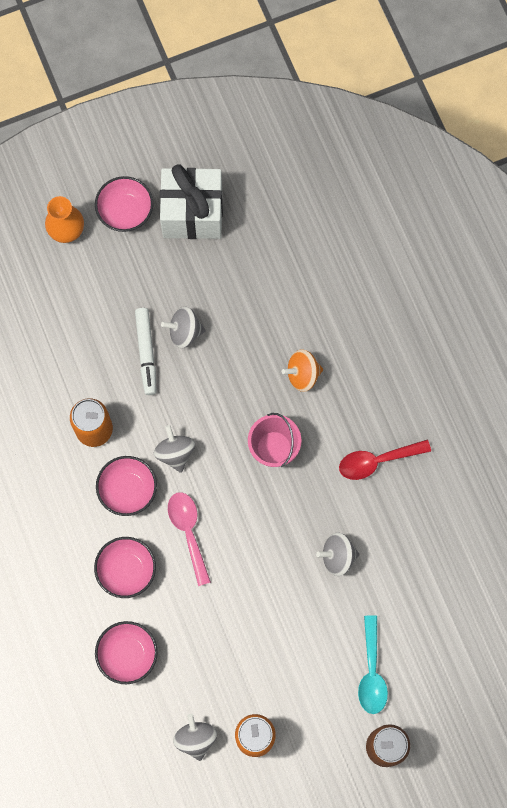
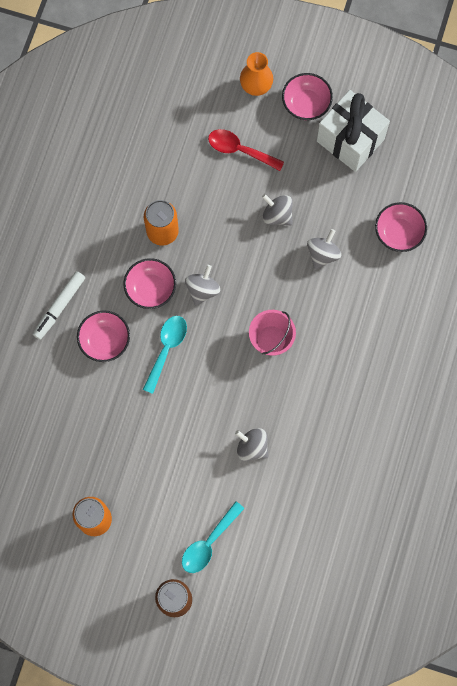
camera: 40 degrees right, 0 degrees up
pink bowl [95,621,158,684] -> pink bowl moved to [375,202,427,252]
white marker [135,308,156,395] -> white marker moved to [33,271,85,340]
pink spoon [168,492,211,586] -> turquoise spoon [143,316,187,394]
grey spinning top [173,714,217,761] -> grey spinning top moved to [307,229,341,269]
orange spinning top [282,349,323,392] -> none
red spoon [339,440,431,480] -> red spoon moved to [208,129,284,171]

